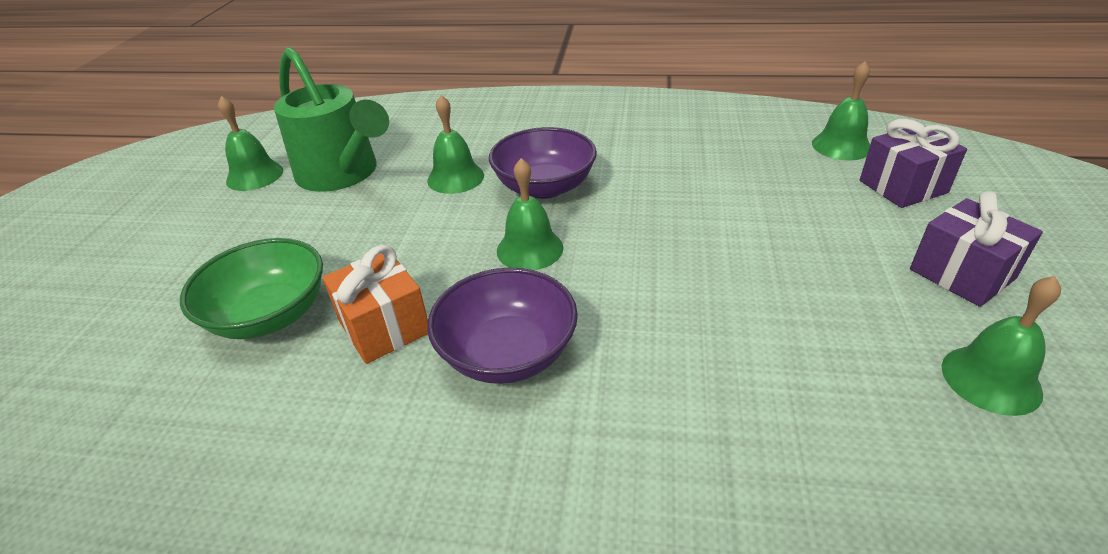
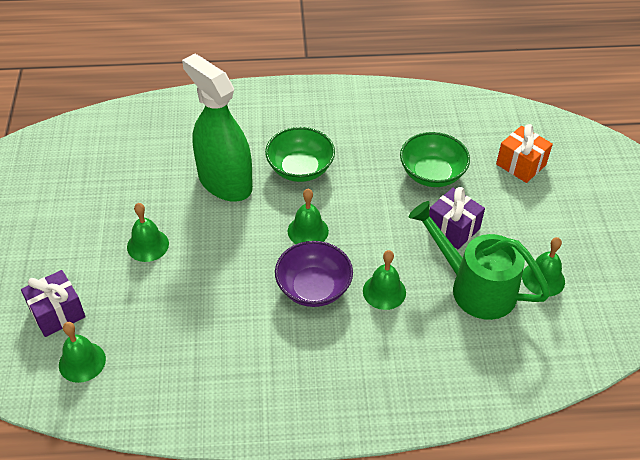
camera: 165 degrees right, 10 degrees up
orange gift [322,245,428,364] -> orange gift moved to [496,124,553,183]
purple bowl [427,268,578,384] -> green bowl [265,127,335,182]
purple gift [910,191,1043,307] -> purple gift moved to [429,187,485,249]
green bell [942,276,1061,416] -> green bell moved to [127,203,169,262]
none -> green spray bottle [182,53,253,202]

